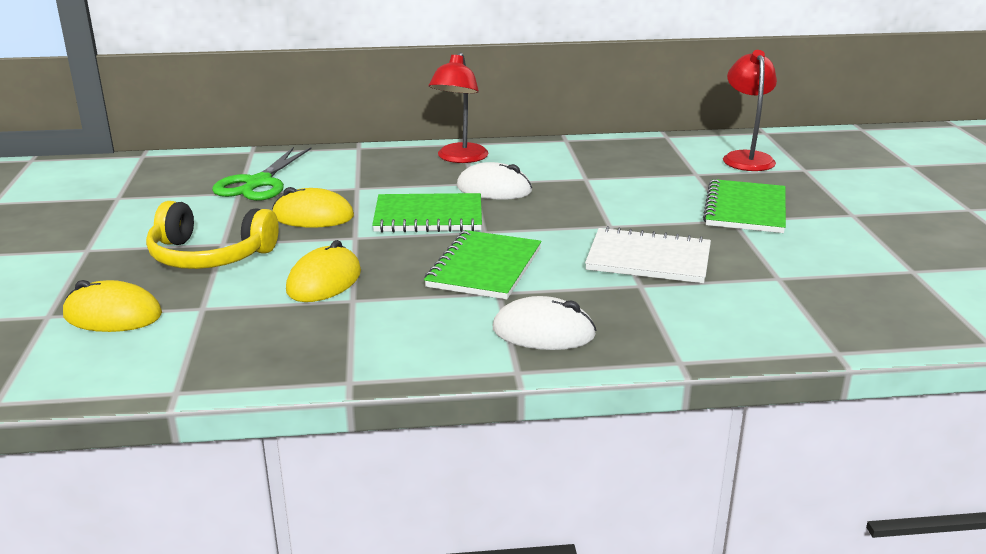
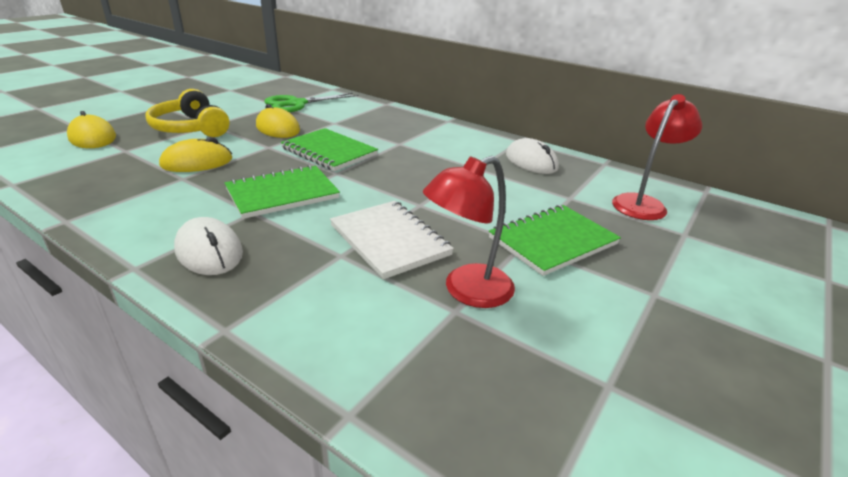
camera: 40 degrees right, 5 degrees up
red lamp [429,52,488,163] -> red lamp moved to [423,156,515,308]
white mouse [456,162,532,200] -> white mouse moved to [506,138,559,174]

